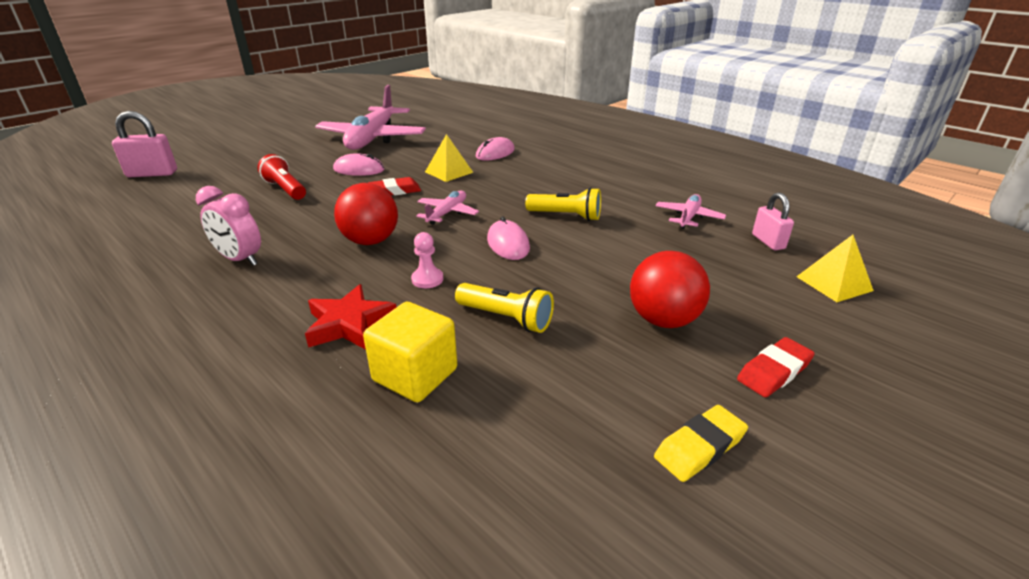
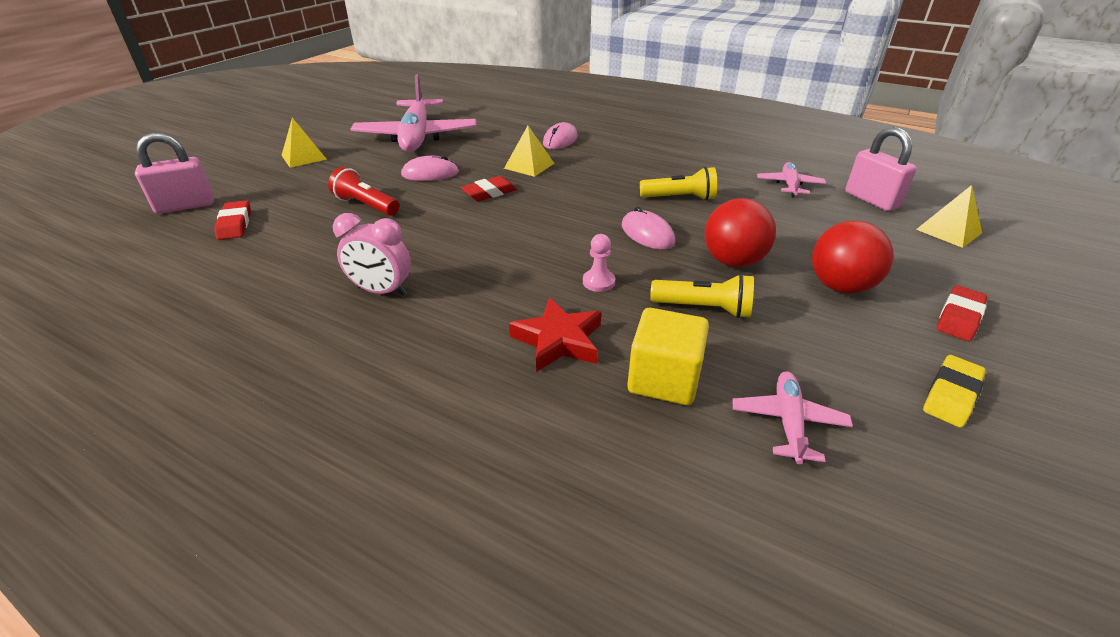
camera: 15 degrees left, 5 degrees up
red ball [334,183,398,245] -> red ball moved to [705,198,776,267]
pink plane [416,191,479,225] -> pink plane moved to [732,371,853,464]
pink padlock [752,192,794,250] -> pink padlock [845,127,917,211], size x1.51
none -> red eraser [214,200,251,240]
none -> yellow pyramid [282,118,327,168]

